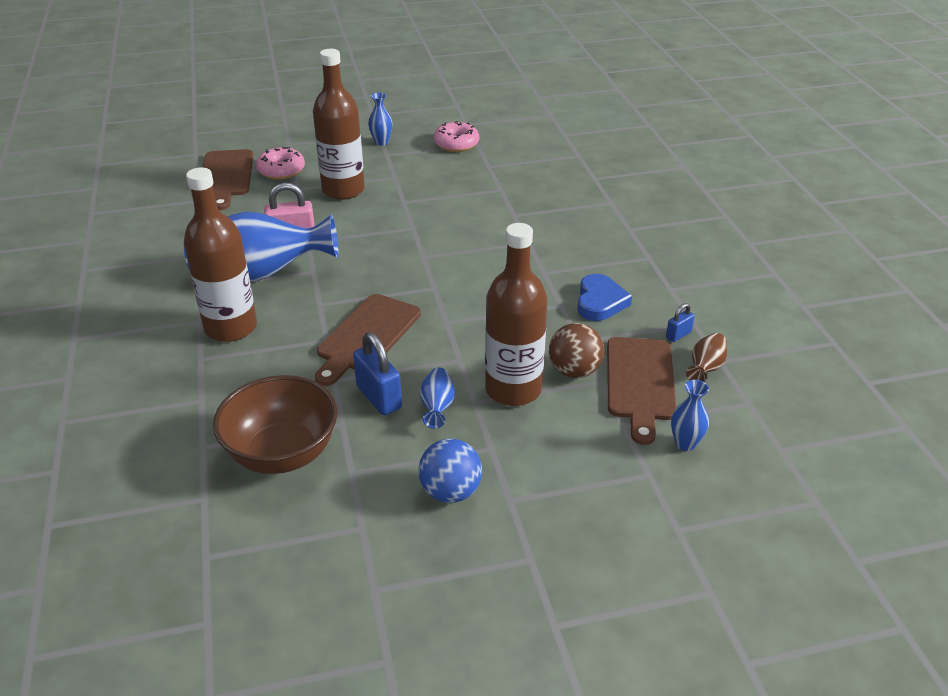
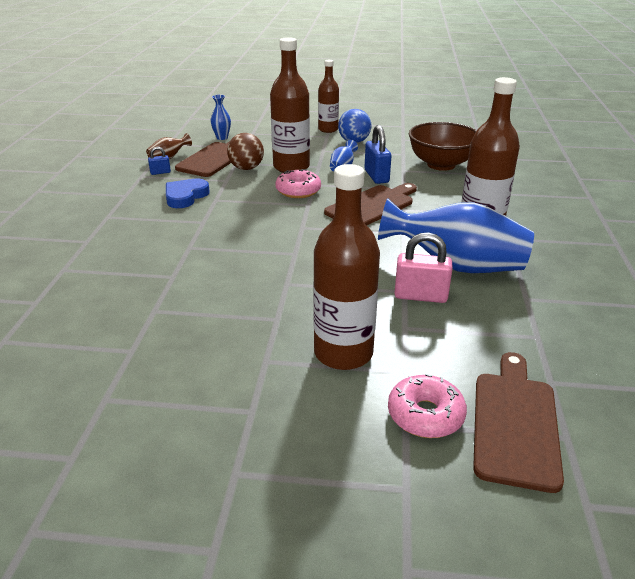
camera: 160 degrees left, 5 degrees down
blue vase [368,93,393,146] -> none
pink donut [434,121,479,152] -> pink donut moved to [276,169,321,198]
none -> brown bottle [318,60,339,133]

